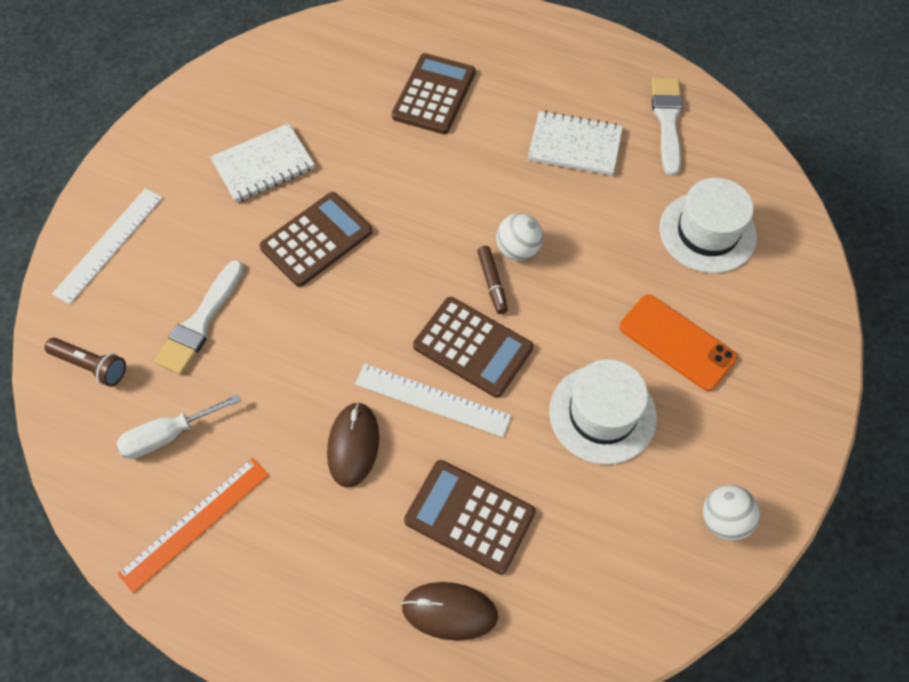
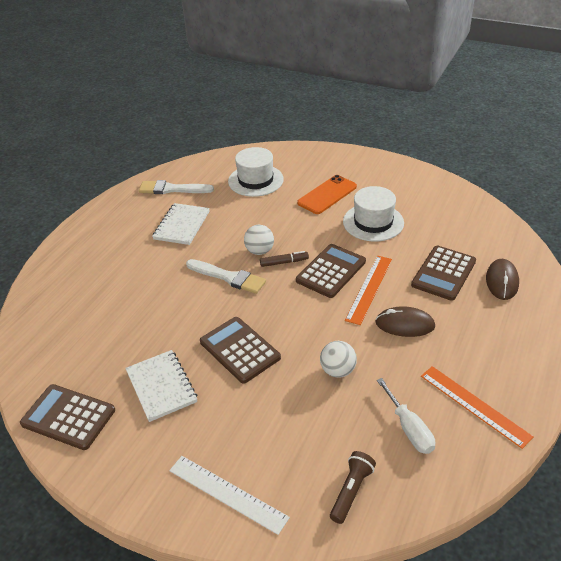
camera: 85 degrees left, 20 degrees down
white brush [154,260,244,375] -> white brush moved to [186,259,266,294]
white ruler [355,364,512,437] -> orange ruler [345,256,392,325]
brown calculator [392,53,476,134] -> brown calculator moved to [20,384,115,450]
white ball [703,485,760,541] -> white ball moved to [320,341,357,378]

